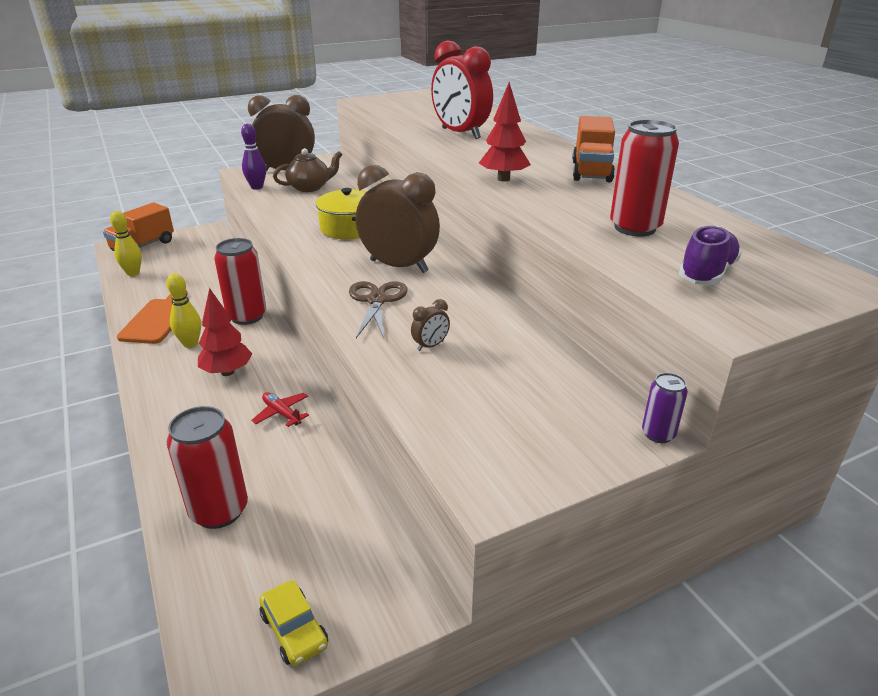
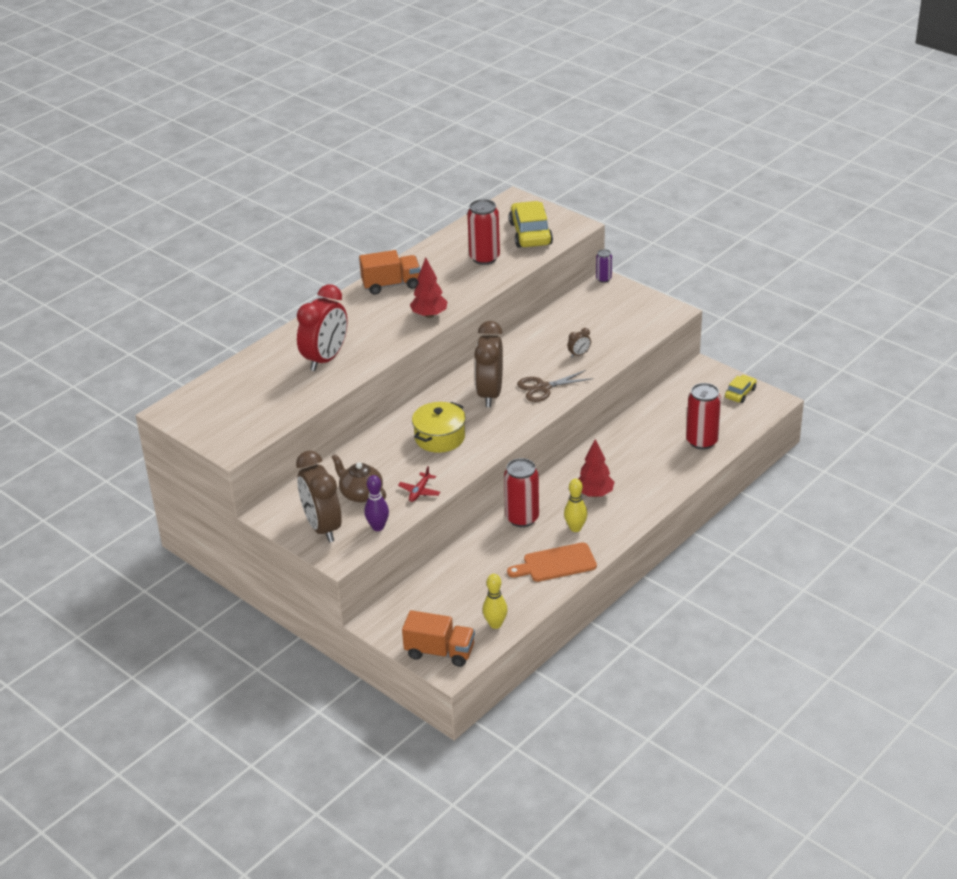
camera: 110 degrees left, 5 degrees up
red plane [251,392,309,427] -> red plane moved to [398,466,440,502]
brown clock [411,299,450,351] -> brown clock turned 120 degrees clockwise [567,328,591,358]
purple shoe [679,226,742,285] -> yellow car [509,201,553,248]

